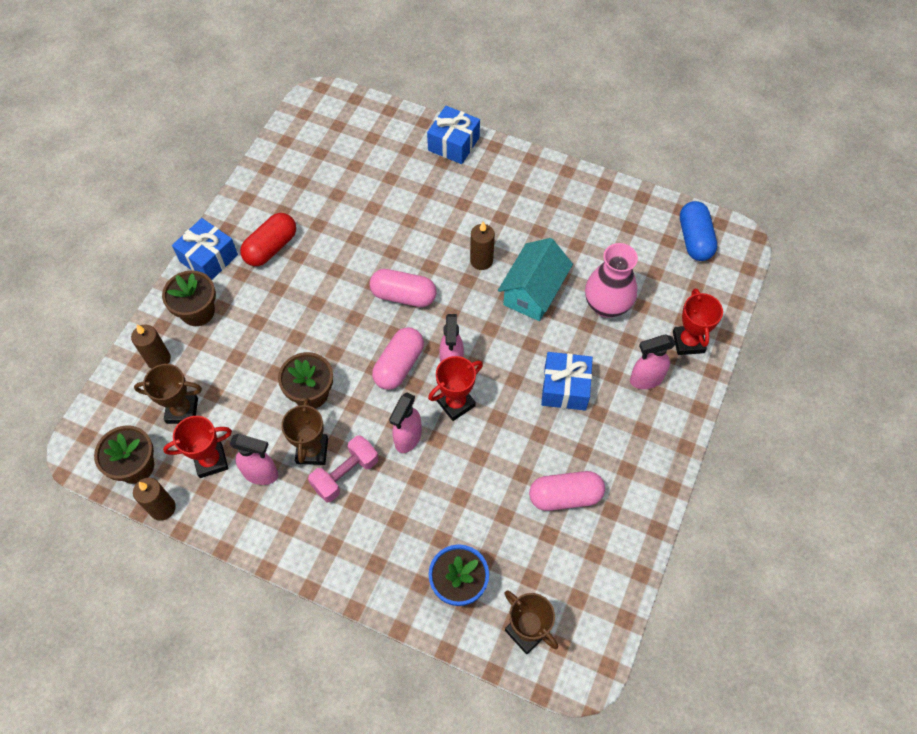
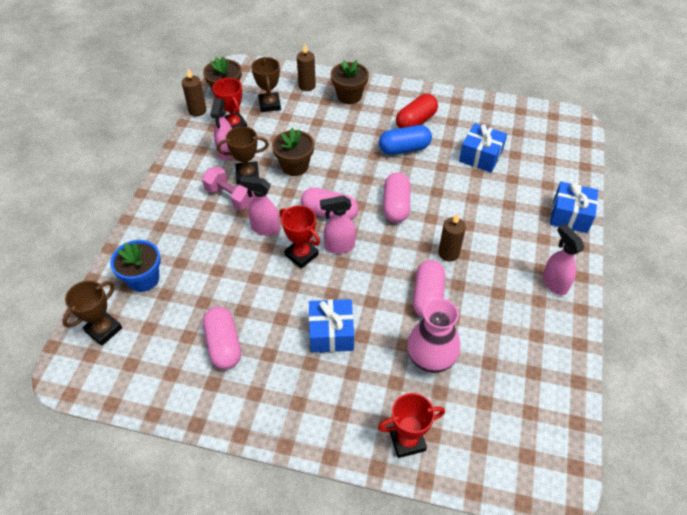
camera: 80 degrees right, 10 degrees down
blue gift [172,218,238,280] -> blue gift moved to [459,123,507,173]
red capsule [240,213,296,266] -> red capsule turned 75 degrees counterclockwise [396,94,438,128]
turquoise house [498,238,573,321] -> pink capsule [413,260,445,318]
pink spray bottle [630,334,676,389] -> pink spray bottle moved to [542,224,584,295]
blue capsule [680,201,717,261] -> blue capsule moved to [379,125,432,155]

